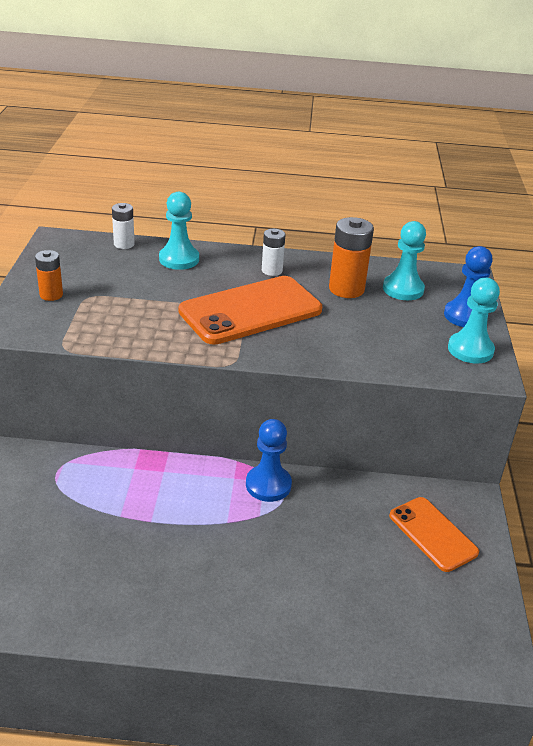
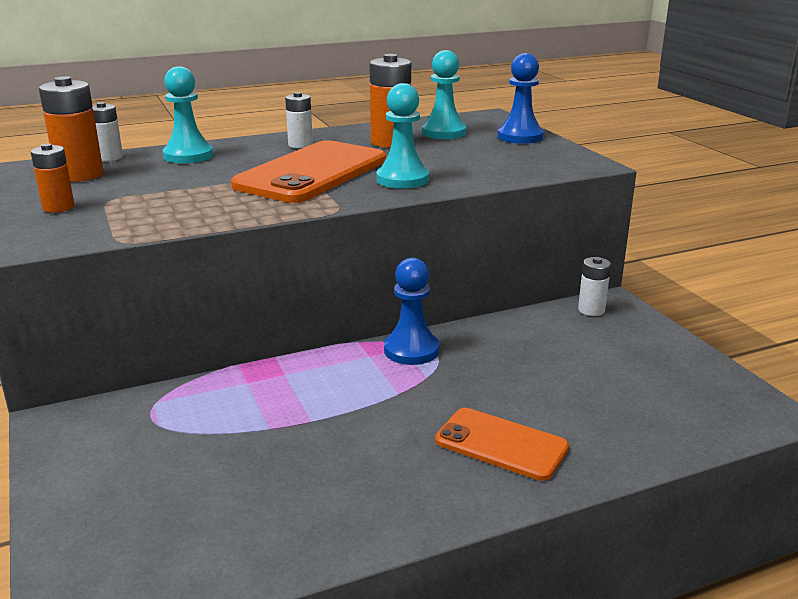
camera: 25 degrees left, 10 degrees down
orange phone [389,497,479,572] -> orange phone moved to [435,408,569,481]
turquoise pawn [448,278,500,364] -> turquoise pawn moved to [376,83,429,189]
none -> orange battery [39,76,104,182]
none -> white battery [578,257,611,316]

